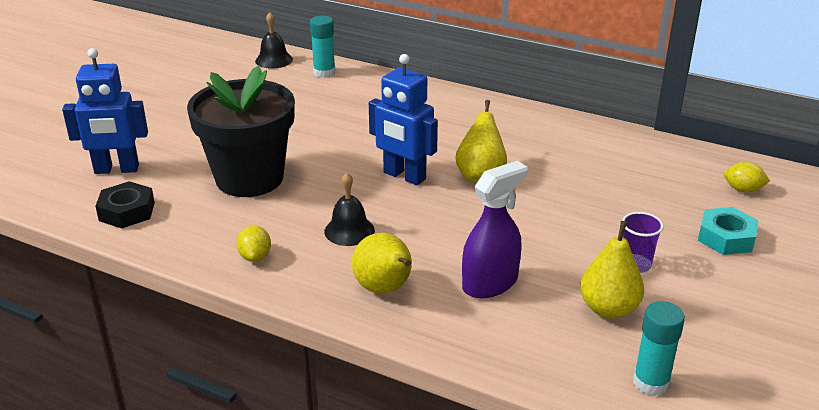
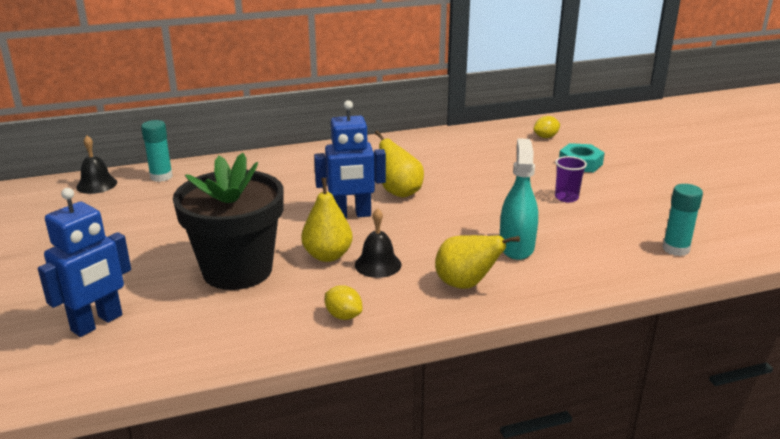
camera: 45 degrees left, 5 degrees down
black nut [95,181,155,228] -> none
purple spray bottle [462,161,527,298] -> turquoise spray bottle [500,138,538,260]
yellow pear [580,221,644,319] -> yellow pear moved to [301,178,353,262]

